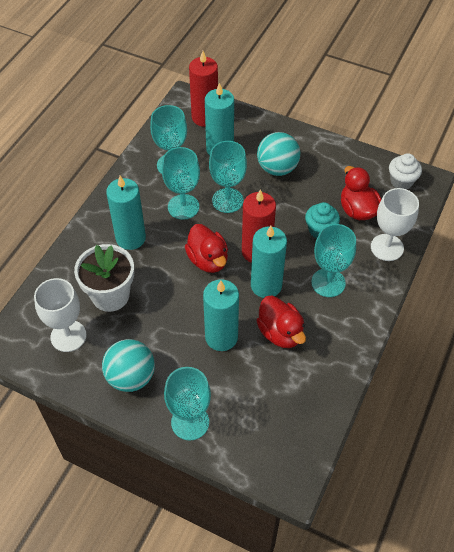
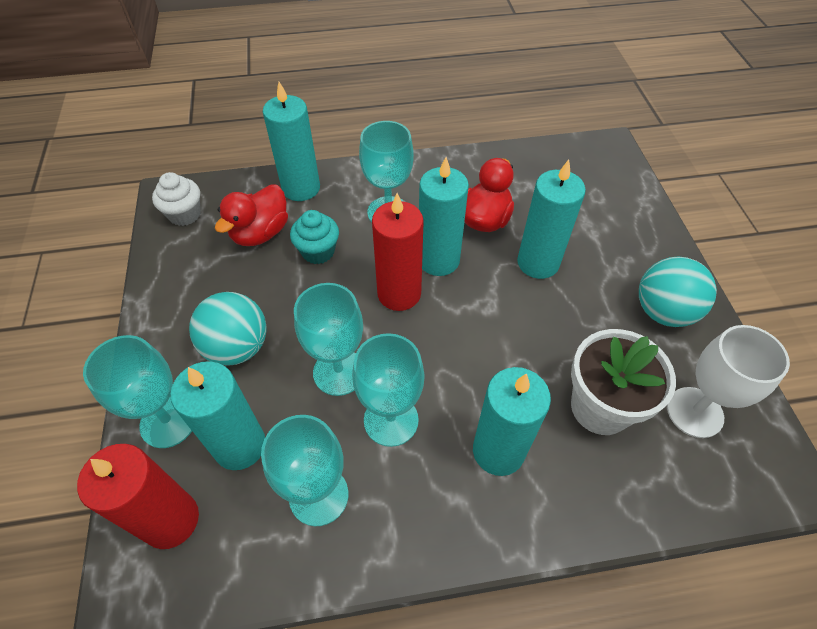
camera: 125 degrees left, 0 degrees up
turquoise goblet [164,367,211,441] -> turquoise goblet moved to [83,335,192,448]
red duck [185,224,228,273] -> none
white goblet [371,188,419,261] -> turquoise candle [263,82,320,201]

